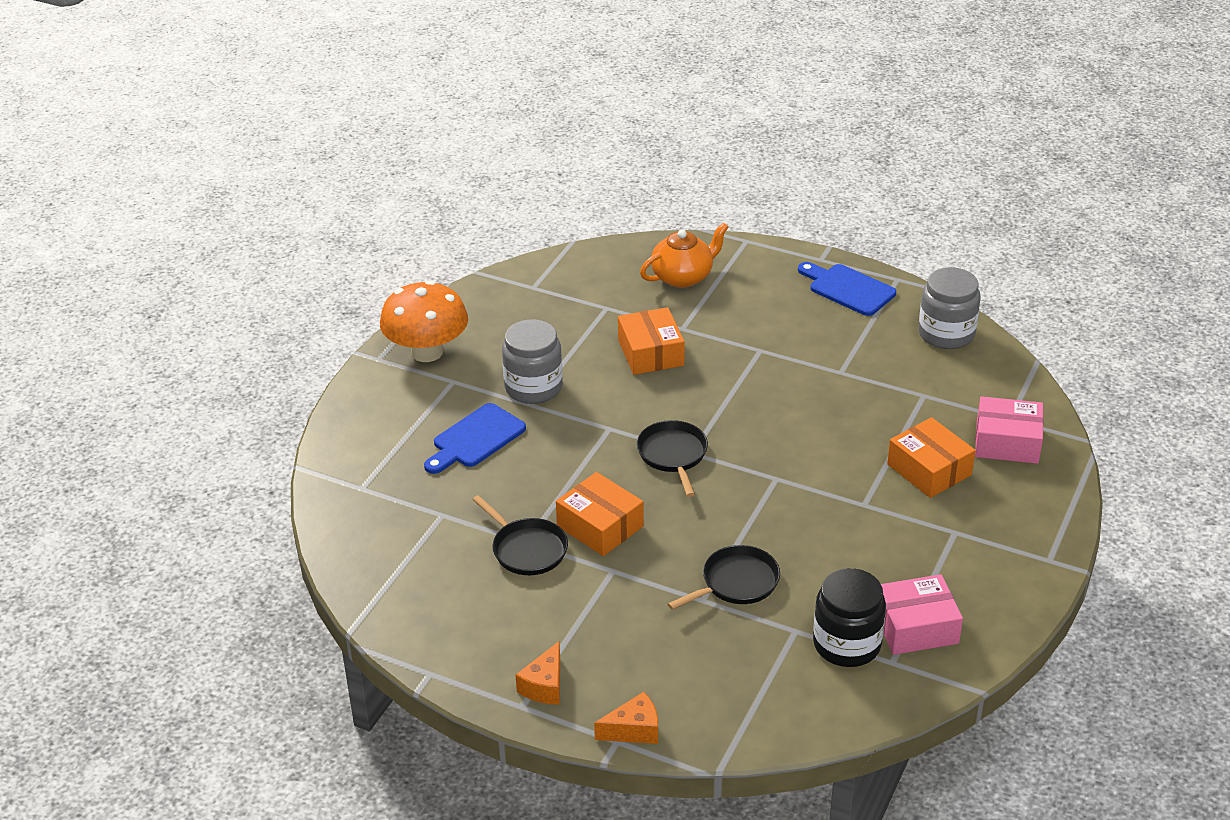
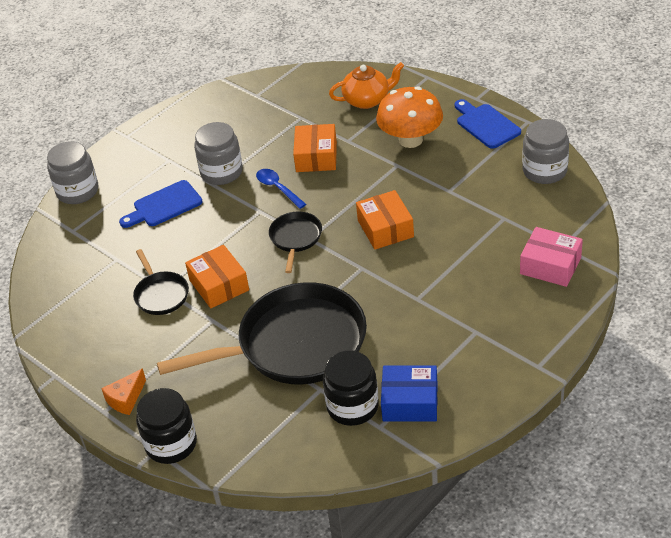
camera: 20 degrees right, 5 degrees up
orange mushroom [380,280,468,362] -> orange mushroom moved to [376,86,443,148]
orange cheese [594,692,658,744] -> black jar [136,388,197,464]
black pan [668,545,780,610] -> black pan [157,282,367,385], size x2.19
pink box [881,574,963,655] -> blue box [381,365,437,422]
orange box [887,417,976,498] -> orange box moved to [356,190,414,250]
none -> grey jar [47,141,98,204]
none -> blue spoon [256,169,306,209]

